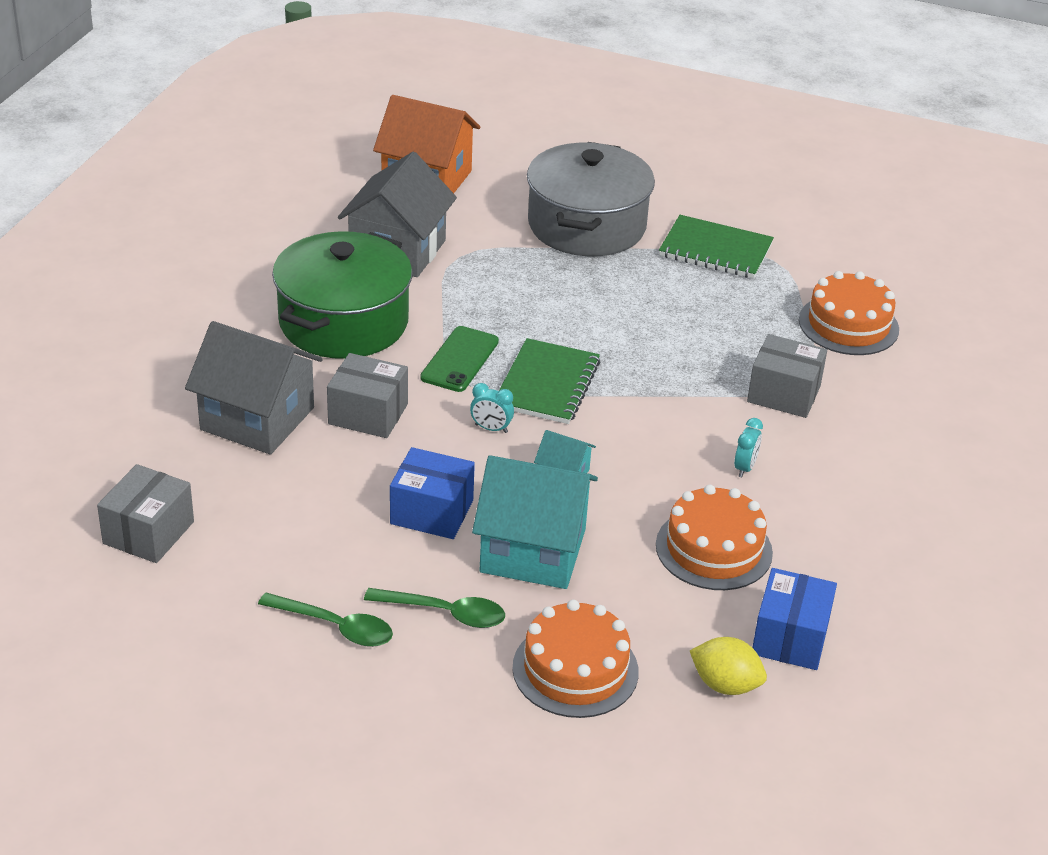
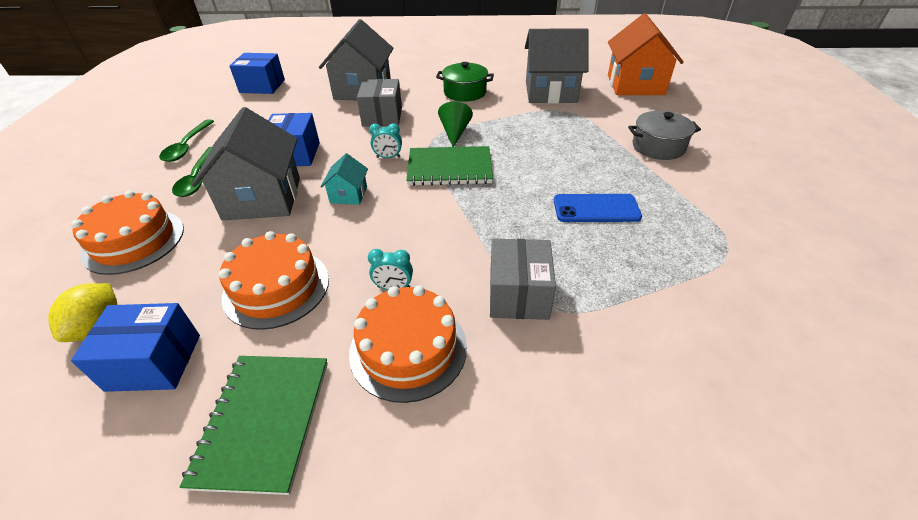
camera: 75 degrees right, 5 degrees up
grey box [97,464,194,563] -> blue box [230,53,285,94]
green pot [272,231,412,359] -> green pot [436,62,494,102], size x0.54
green phone [420,326,499,392] -> green cone [438,101,473,147]
turquoise clock [470,383,514,433] -> turquoise clock turned 90 degrees counterclockwise [369,123,402,158]
turquoise house [472,455,598,589] -> grey house [192,107,300,220]
grey pot [527,142,655,256] -> grey pot [628,111,701,160], size x0.54
green notebook [659,215,774,279] -> green notebook moved to [180,356,328,495]
orange cake [799,271,899,355] -> orange cake moved to [349,286,467,403]
none -> blue phone [554,194,642,222]

